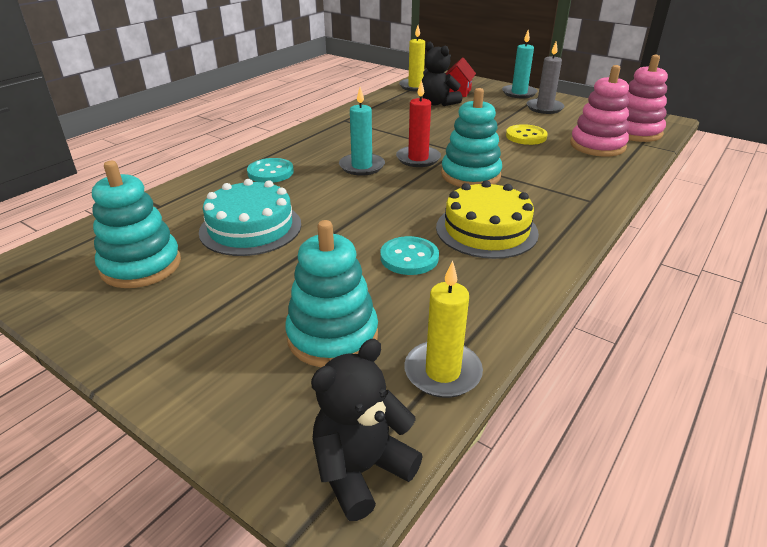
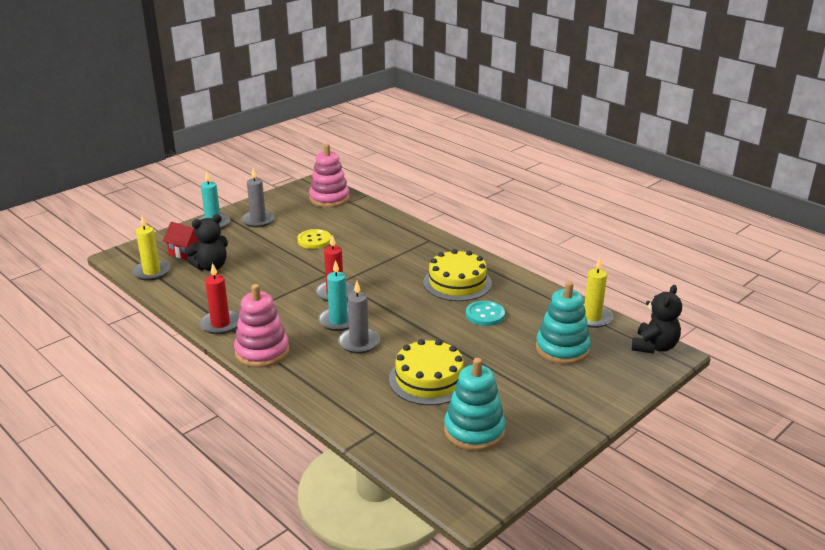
camera: 80 degrees left, 5 degrees down
turquoise cake [199,179,301,256] -> yellow cake [389,339,465,405]
turquoise button [247,158,294,183] -> none
black teddy bear [311,339,423,521] -> black teddy bear turned 120 degrees counterclockwise [632,285,682,354]
turquoise stacking toy [441,88,502,187] -> none
pink stacking toy [570,65,629,157] -> pink stacking toy moved to [234,284,289,368]
none -> red candle [200,263,240,334]
none -> grey candle [338,281,380,354]

